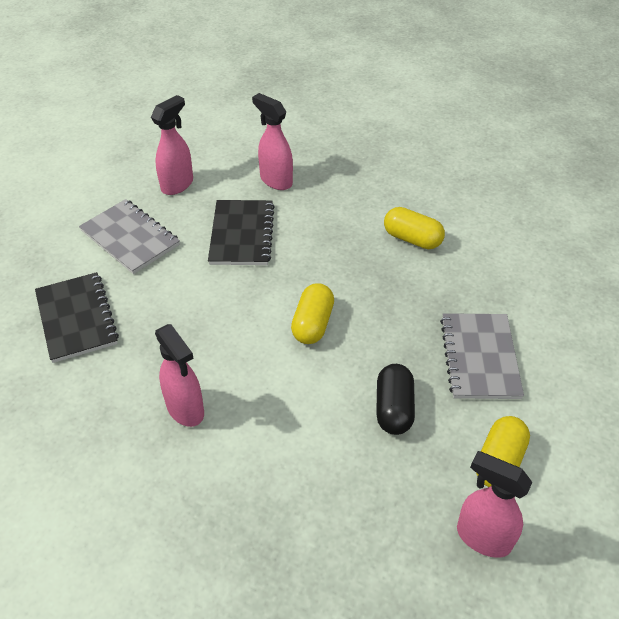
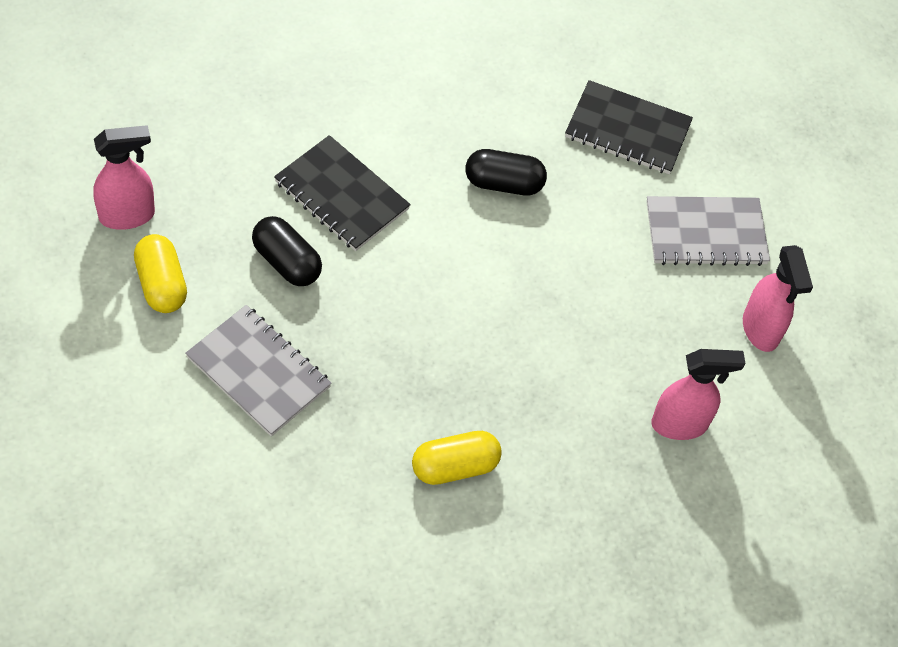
camera: 125 degrees right, 10 degrees up
pink spray bottle [155,324,204,427] -> none
black notebook [208,200,275,265] -> black notebook moved to [274,135,411,251]
yellow capsule [291,283,334,344] -> none
none -> black capsule [466,149,547,196]

